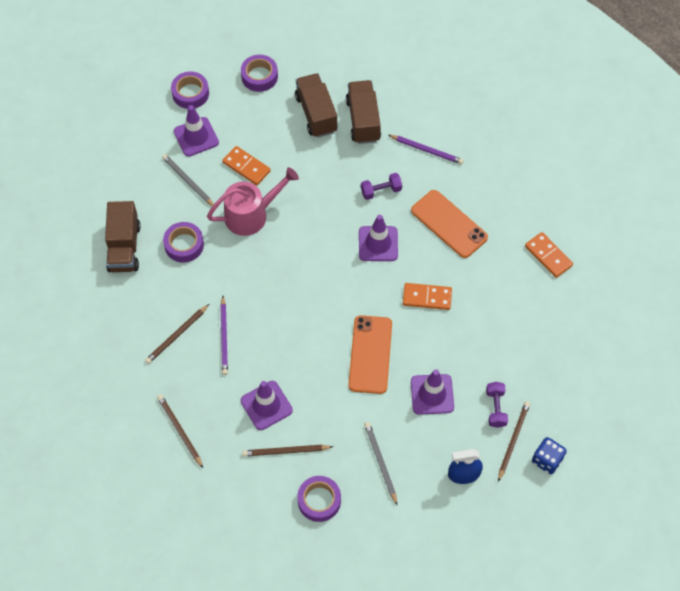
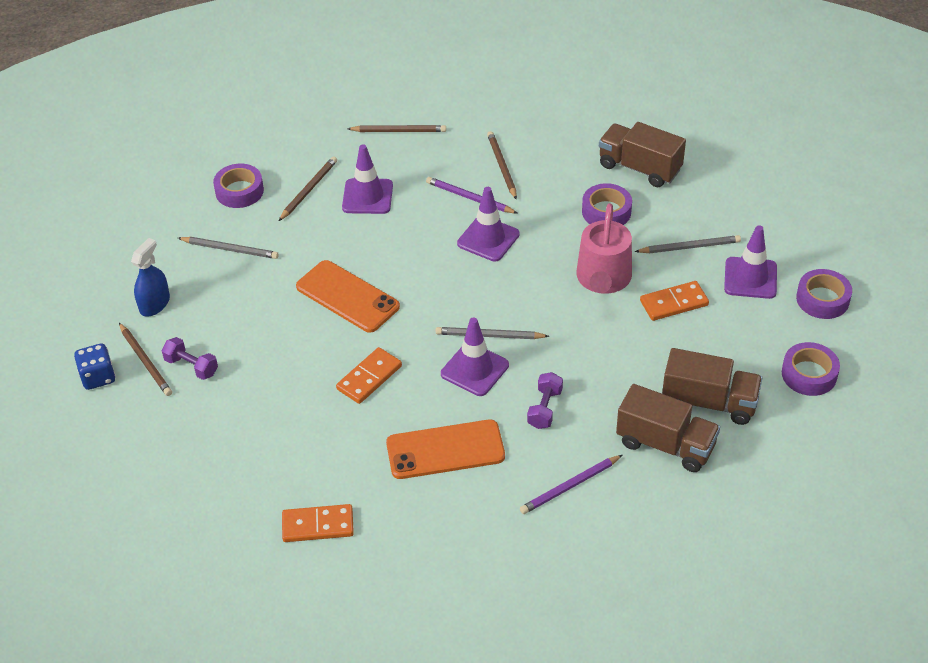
camera: 125 degrees right, 15 degrees down
purple traffic cone [411,369,454,415] -> purple traffic cone moved to [457,187,520,262]
none -> grey pencil [436,327,549,339]

